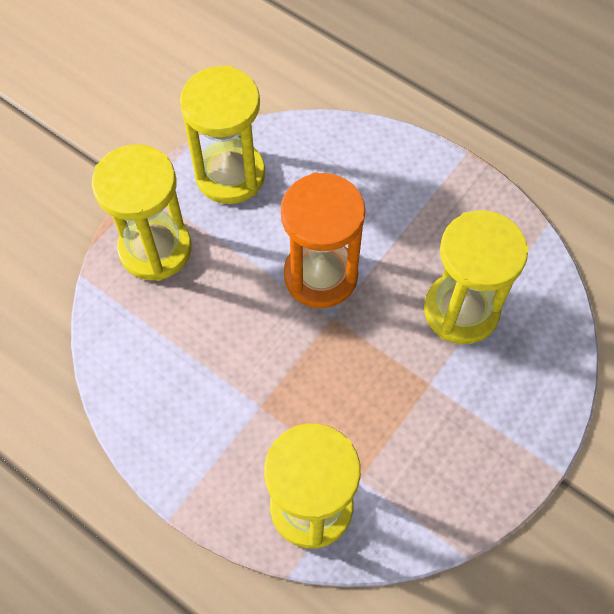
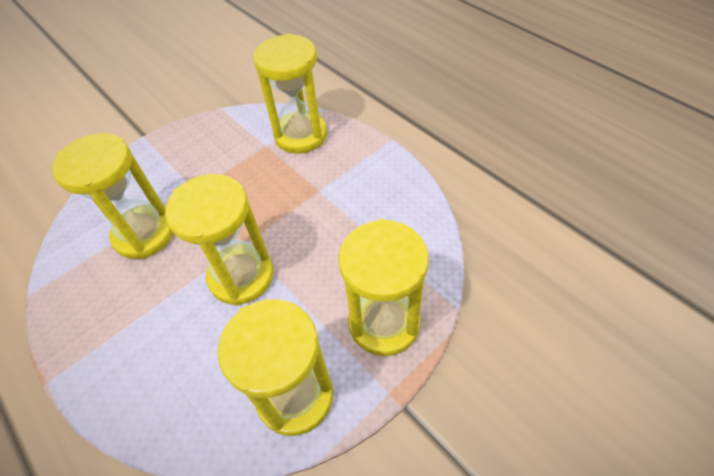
camera: 165 degrees left, 10 degrees down
orange hourglass [281,172,365,308] -> yellow hourglass [165,174,274,306]

